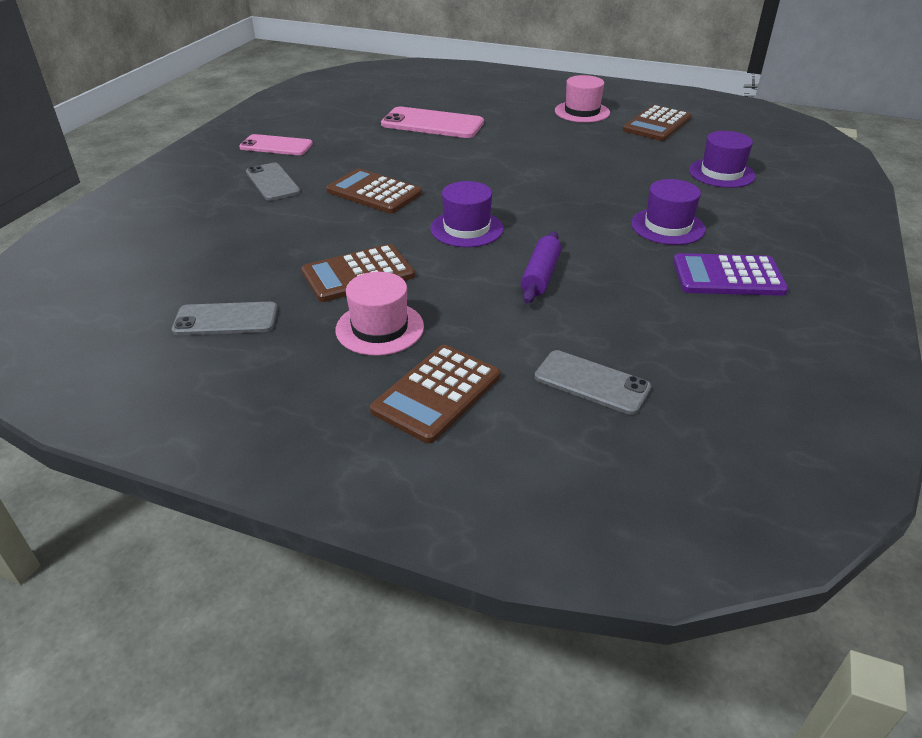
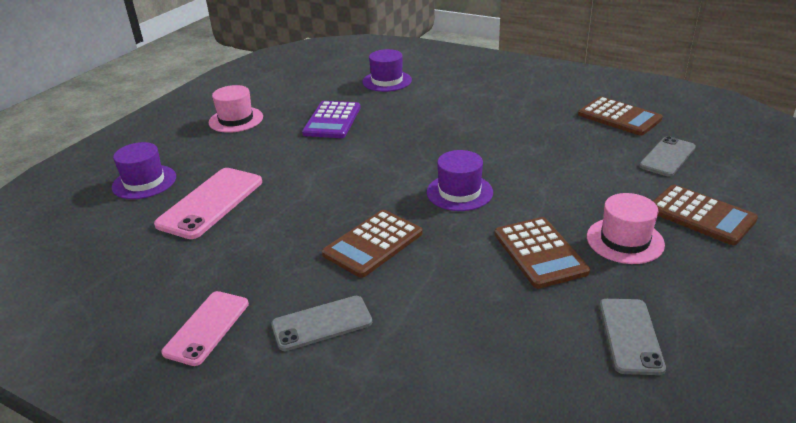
camera: 80 degrees left, 5 degrees down
purple rolling pin [521,231,561,303] -> none
brown calculator [623,105,692,141] -> brown calculator moved to [578,97,663,136]
purple hat [631,179,706,245] -> purple hat moved to [112,142,176,199]
purple calculator [673,253,789,296] -> purple calculator moved to [302,101,361,138]

